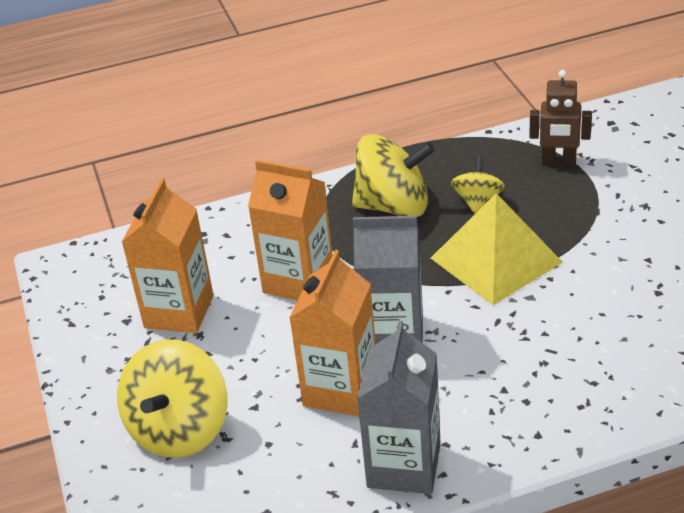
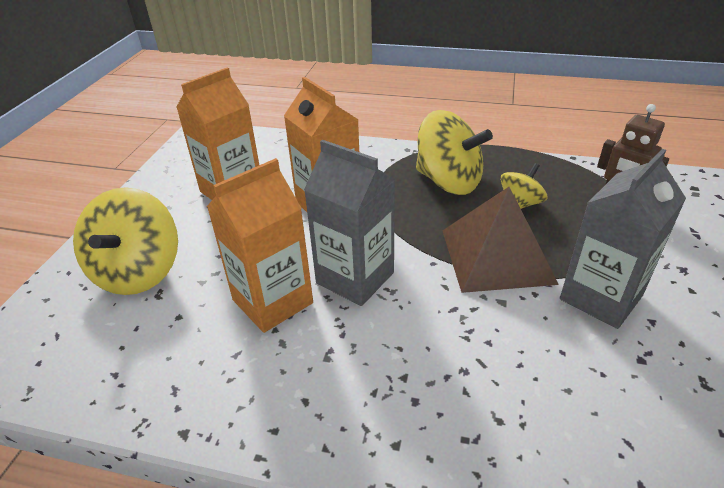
camera: 30 degrees right, 0 degrees up
yellow spinning top [117,339,227,458] -> yellow spinning top turned 45 degrees counterclockwise [73,187,178,295]
grey carton [357,321,441,494] -> grey carton moved to [560,149,686,329]
yellow pyramid [431,193,563,305] -> brown pyramid [442,187,559,293]

